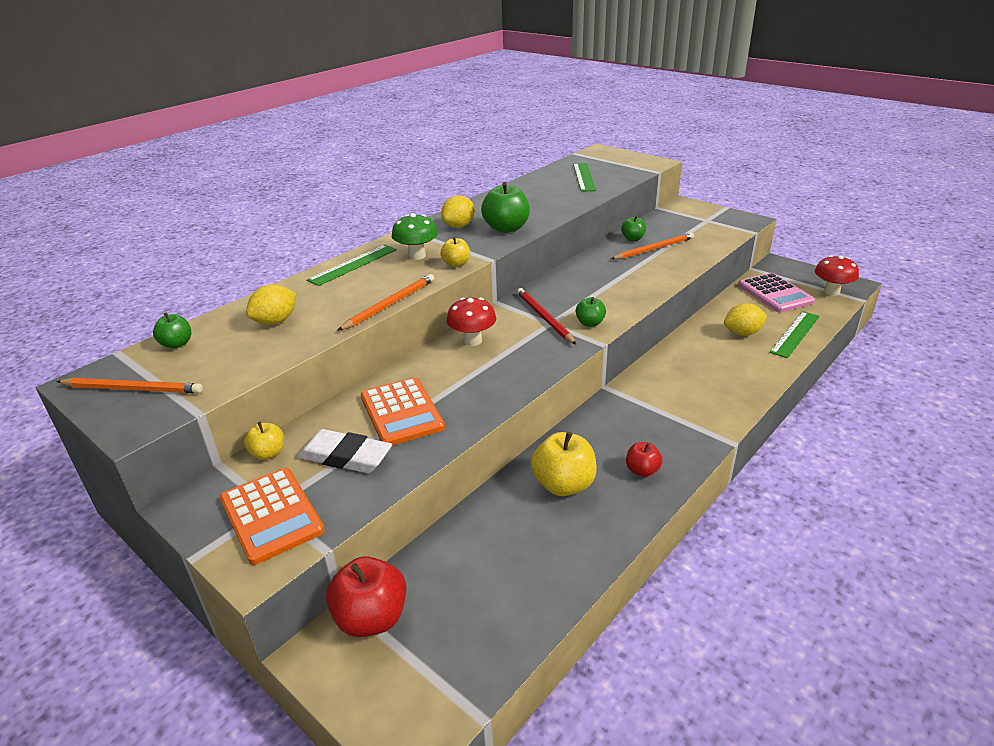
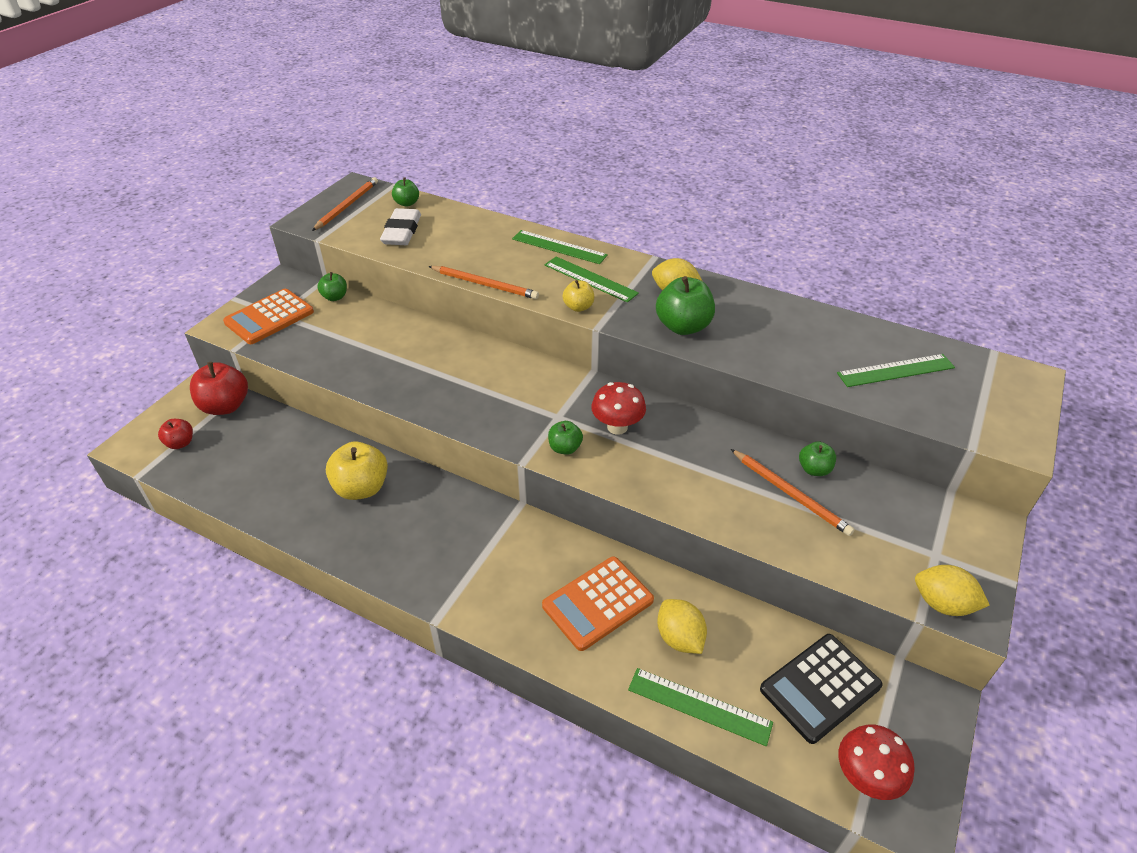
camera: 75 degrees right, 10 degrees up
orange pencil [56,378,203,393] -> orange pencil turned 150 degrees counterclockwise [312,177,378,231]
yellow apple [244,422,284,460] -> green apple [317,272,347,301]
yellow lemon [246,284,296,325] -> yellow lemon moved to [915,565,990,616]
white eraser [298,429,392,473] -> white eraser moved to [380,208,421,245]
orange calculator [361,377,445,446] -> orange calculator moved to [542,556,654,651]
green mushroom [392,213,438,260] -> green ruler [545,257,639,303]
red mushroom [447,298,496,346] -> red mushroom moved to [591,382,646,435]
red pencil [517,288,576,345] -> none
red apple [626,442,663,477] -> red apple moved to [158,419,193,449]
pink calculator [738,273,815,313] -> black calculator [760,634,883,744]

